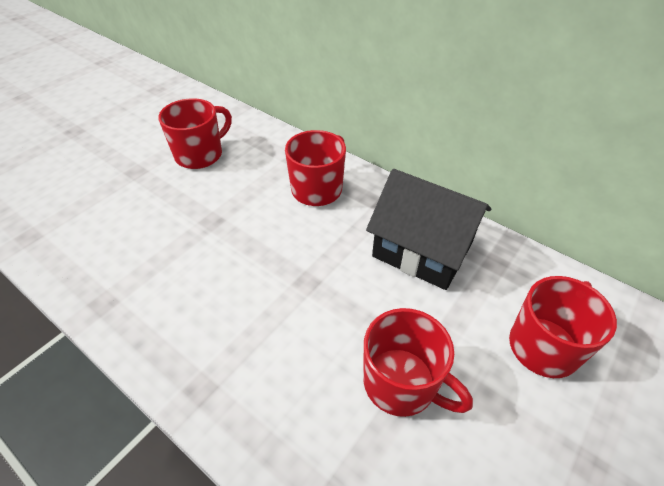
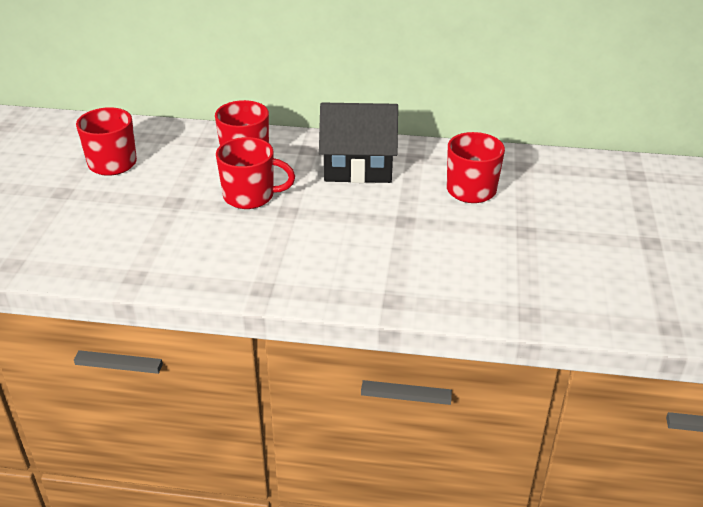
camera: 30 degrees left, 10 degrees down
red mug [363,308,473,417] -> red mug moved to [216,137,295,209]

